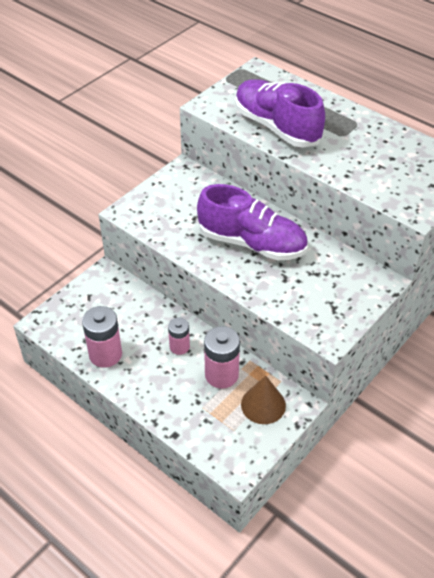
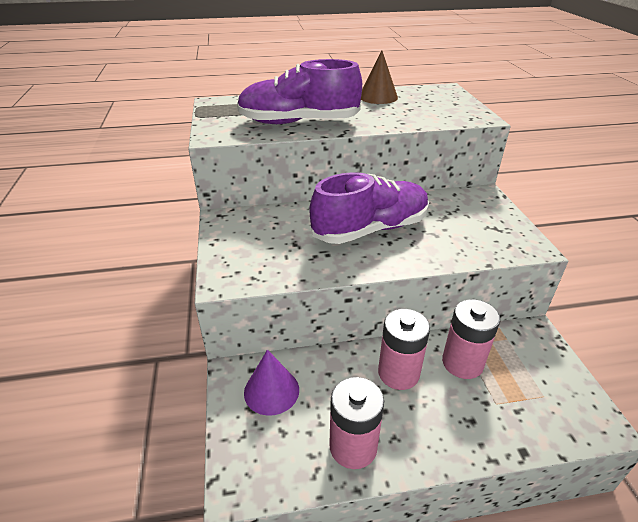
camera: 50 degrees left, 10 degrees down
pink battery [168,318,190,355] -> pink battery [378,309,430,390], size x1.62
brown cone [241,376,286,424] -> brown cone moved to [361,51,398,104]
none -> purple cone [244,350,299,416]

